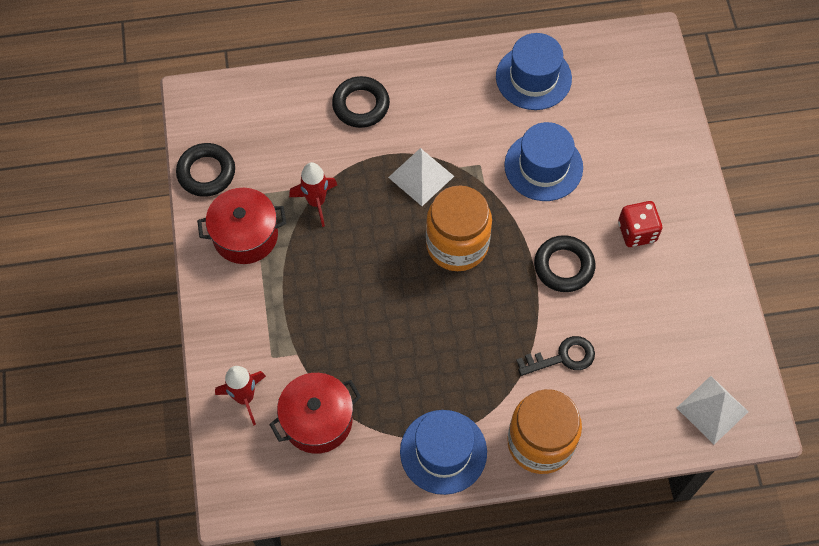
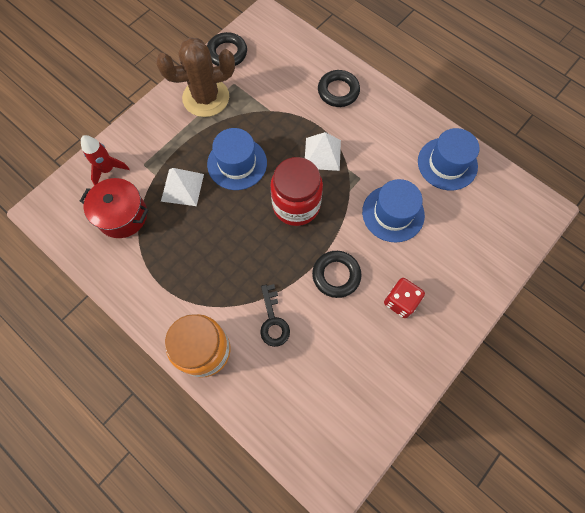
camera: 50 degrees right, 5 degrees up
red pot [197,188,286,264] -> brown cactus [156,38,235,117]
red rocket [289,162,337,227] -> none
blue hat [400,410,487,495] -> blue hat moved to [207,128,267,190]
orange jar [426,185,492,271] -> red jar [270,157,323,226]
black key [516,336,595,376] -> black key turned 45 degrees clockwise [260,284,290,347]
white pyramid [677,376,748,444] -> white pyramid moved to [161,168,204,206]

